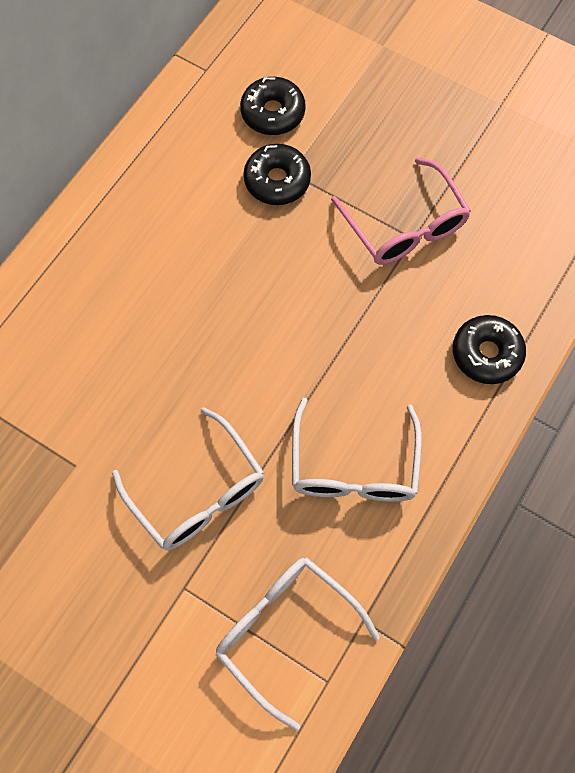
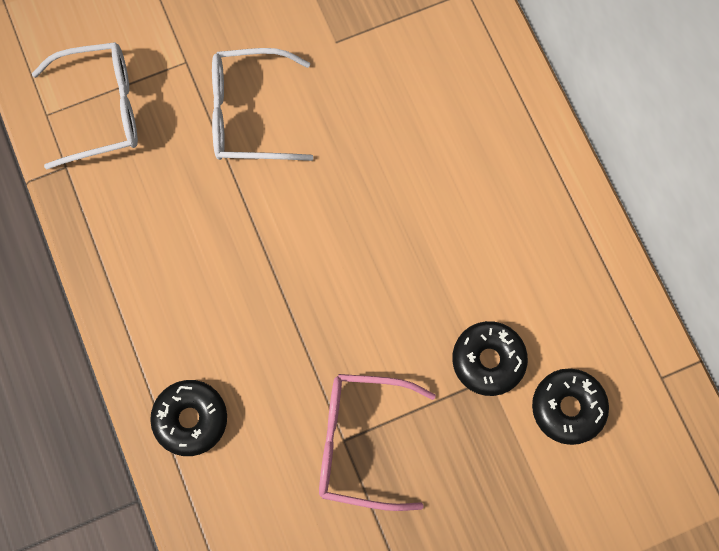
camera: 125 degrees right, 5 degrees up
white glasses [292,398,422,502] -> none

